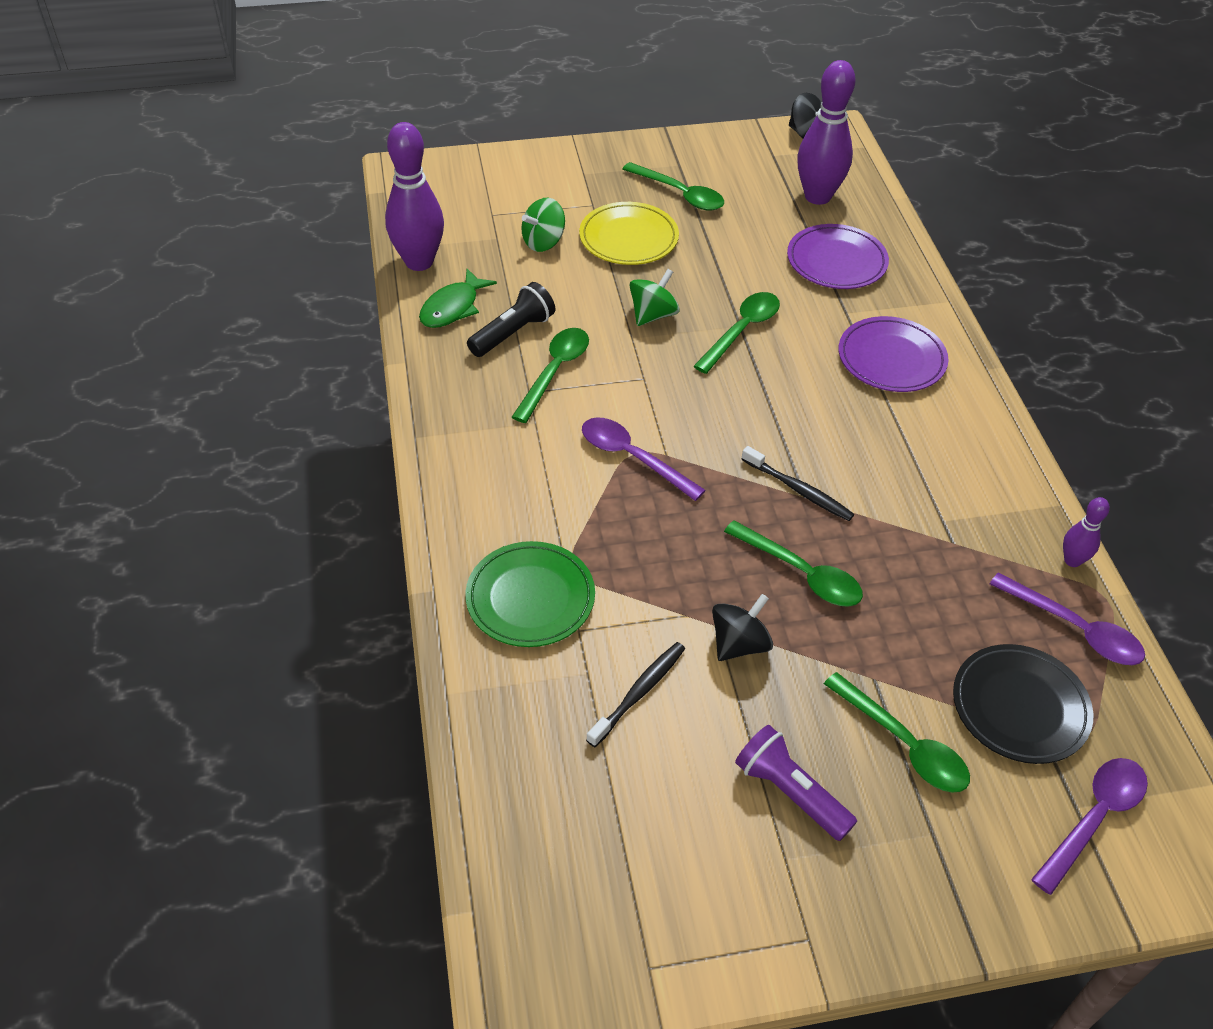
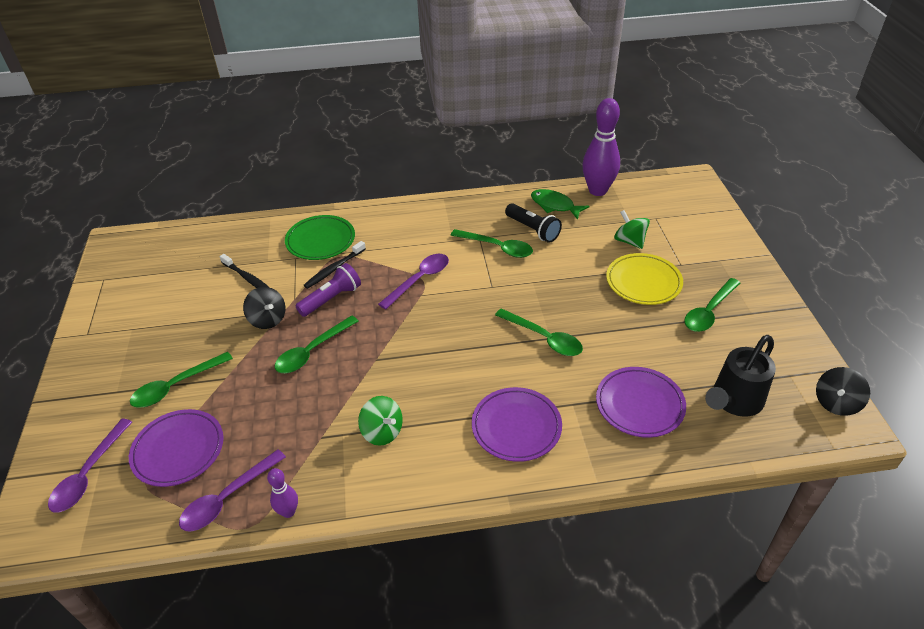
camera: 95 degrees right, 5 degrees down
green spinning top [629,269,680,326] -> green spinning top moved to [358,396,403,446]
purple flashlight [735,725,857,841] -> purple flashlight moved to [296,263,361,317]
black toothbrush [741,446,854,521] -> black toothbrush moved to [304,241,366,289]
purple bowling pin [797,60,856,205] -> black watering can [705,335,776,417]
black plate [953,644,1093,764] -> purple plate [129,409,223,487]
purple spoon [1031,758,1148,895] -> purple spoon turned 60 degrees clockwise [48,419,132,513]

